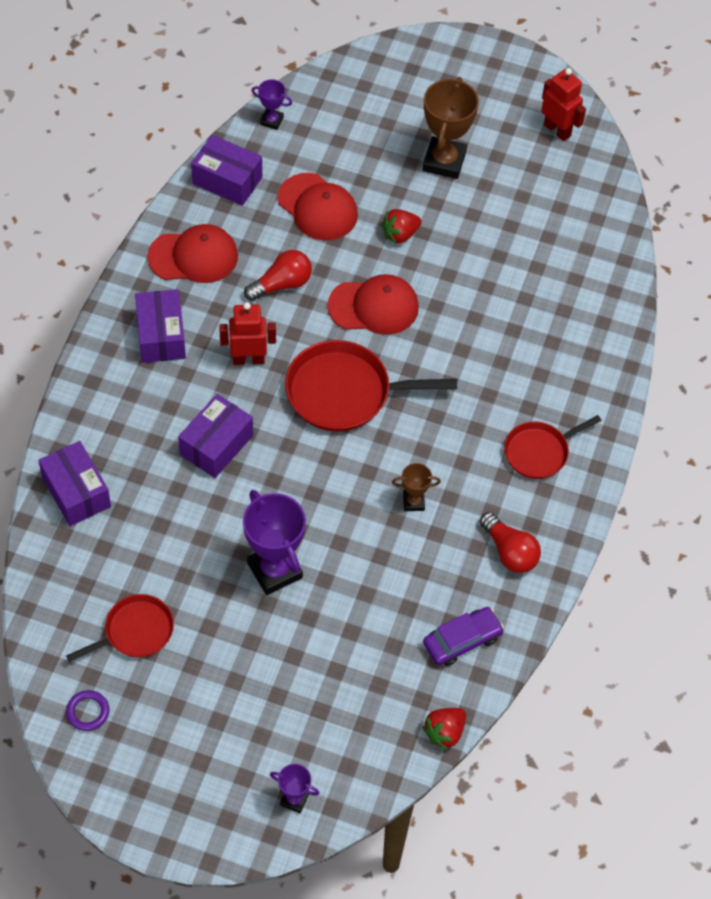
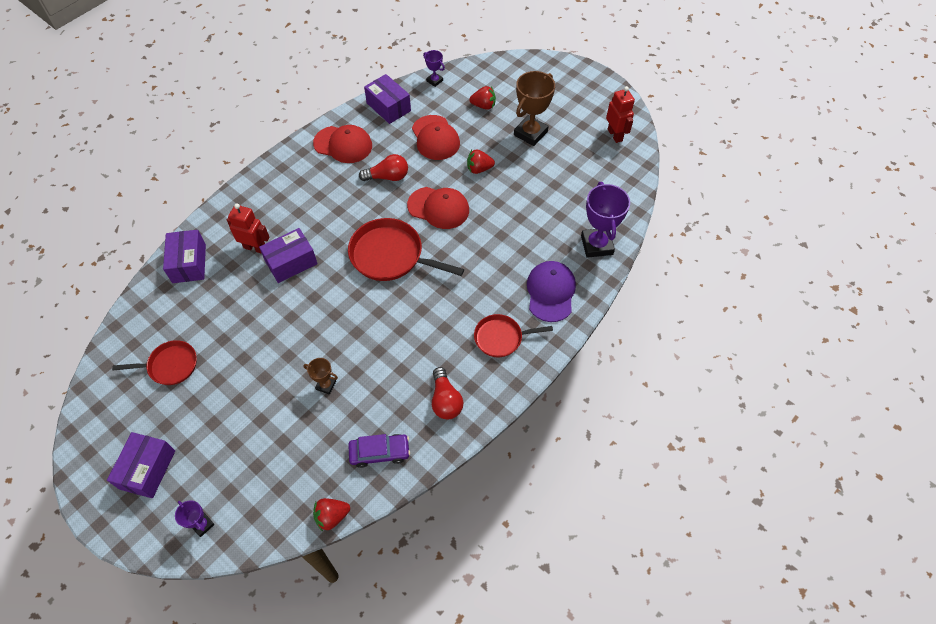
camera: 25 degrees right, 0 degrees up
purple ring [66,690,109,731] -> none
purple box [135,289,186,363] -> purple box moved to [107,432,175,498]
red robot [219,302,276,365] -> red robot moved to [227,204,270,254]
purple trophy [243,490,306,595] -> purple trophy moved to [581,182,630,258]
brown trophy [392,463,441,511] -> brown trophy moved to [303,358,338,395]
none -> red strawberry [469,86,496,110]
none -> purple cap [527,261,576,322]

